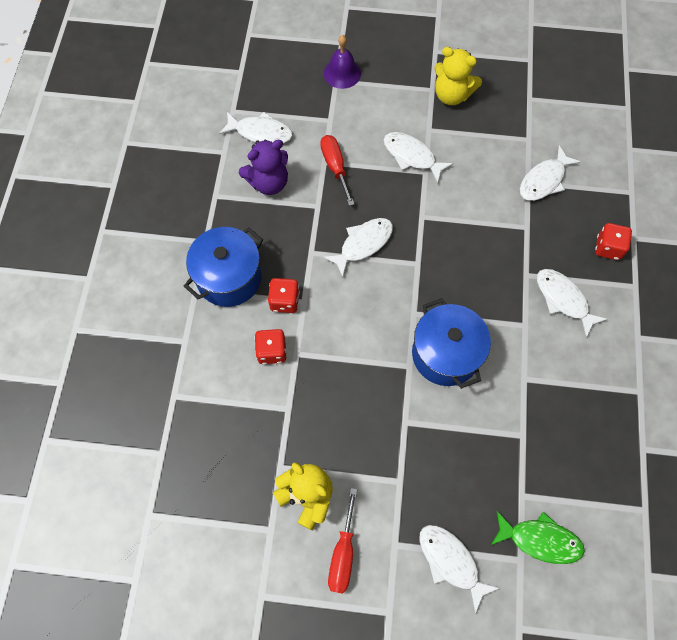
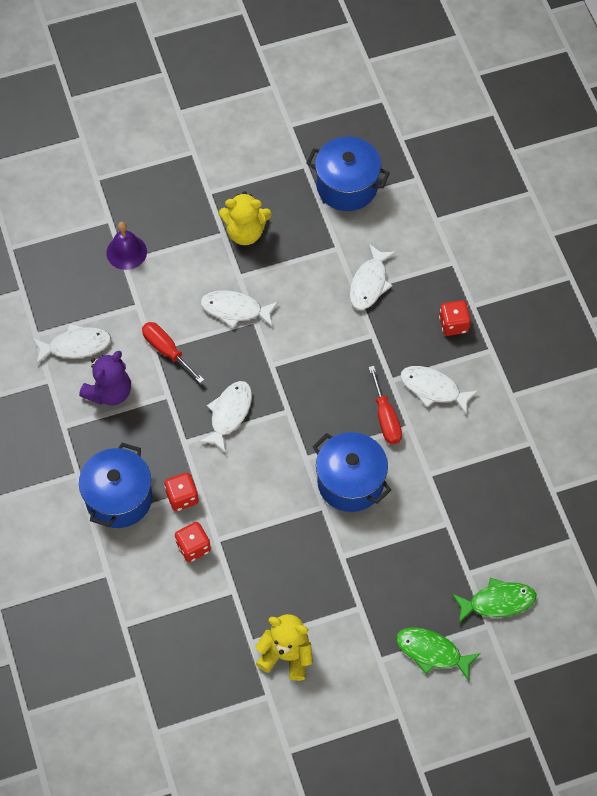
camera: 25 degrees left, 5 degrees down
red screwdriver [328,488,357,594] -> red screwdriver moved to [368,366,402,444]
white fish [420,525,499,613] -> green fish [396,627,481,681]
none -> blue pot [306,137,390,211]

